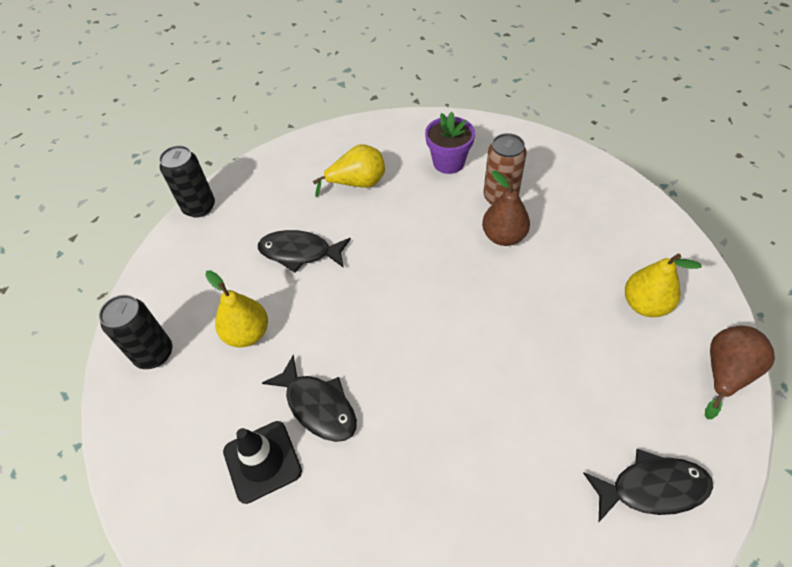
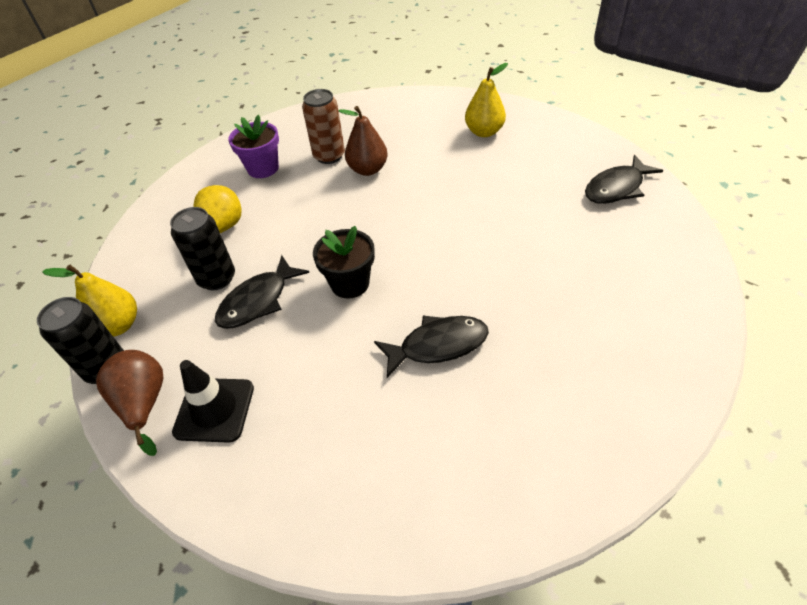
camera: 60 degrees left, 5 degrees down
black can [99,295,172,369] -> black can moved to [170,207,235,290]
yellow pear [205,270,268,347] -> yellow pear moved to [42,265,137,337]
black traffic cone [223,421,302,504] -> black traffic cone moved to [172,360,254,443]
black fish [583,449,713,522] -> black fish turned 150 degrees counterclockwise [585,155,663,204]
brown pear [705,326,775,419] -> brown pear moved to [96,350,163,456]
none -> black flower pot [313,226,375,298]

